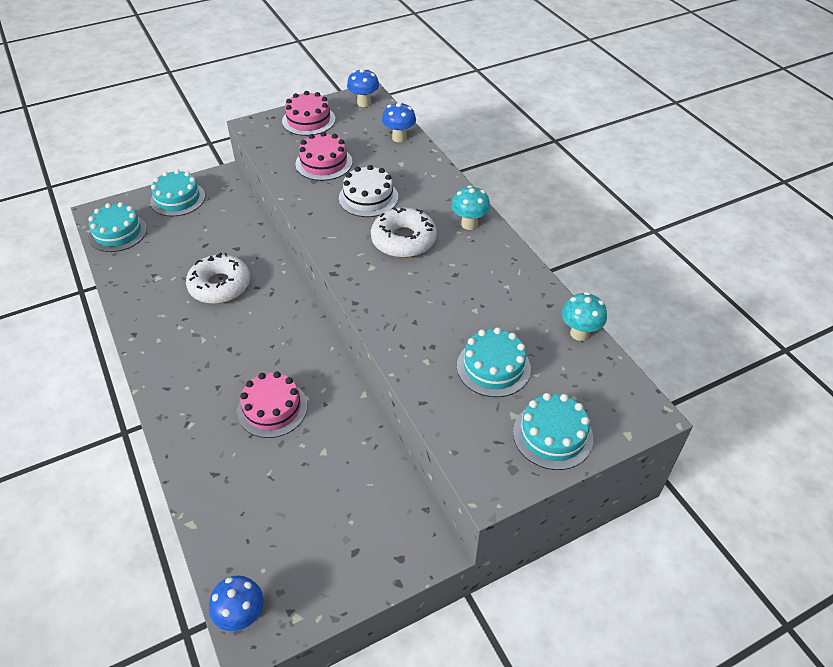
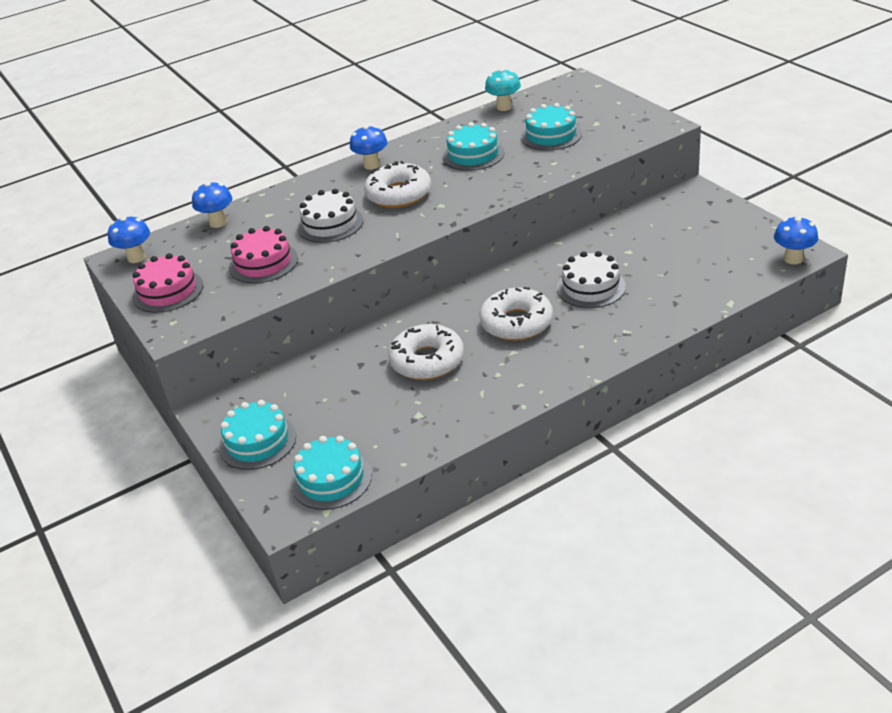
camera: 90 degrees left, 10 degrees down
pink cake [237,371,308,438] -> white cake [557,251,626,308]
turquoise mushroom [451,186,490,230] -> blue mushroom [350,125,388,170]
turquoise cake [513,393,593,470] -> turquoise cake moved to [443,122,504,171]
none -> white donut [479,287,553,341]

